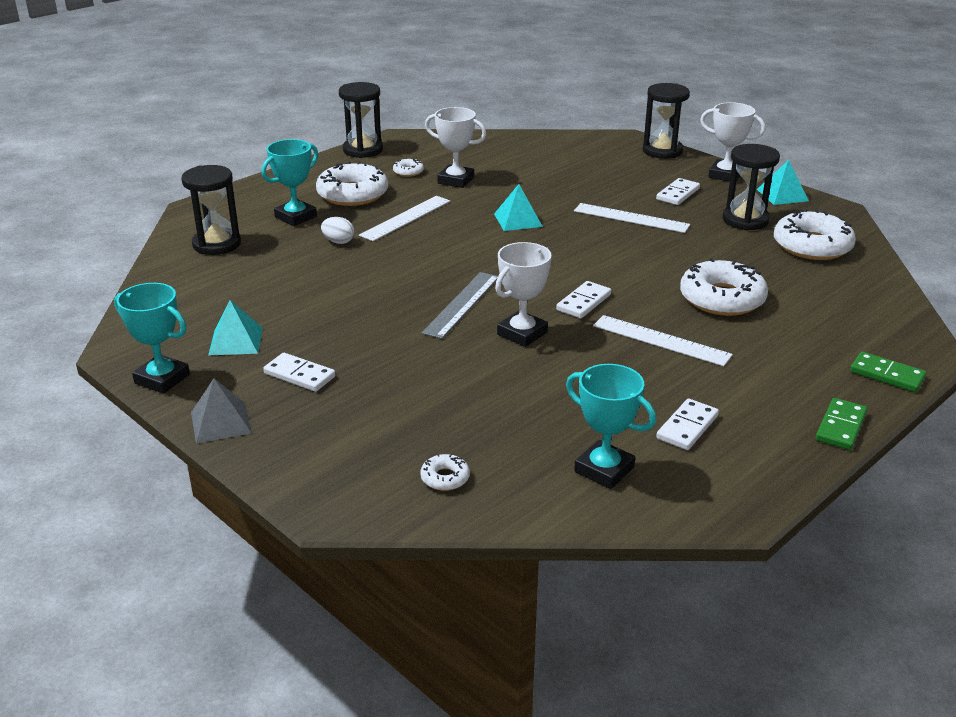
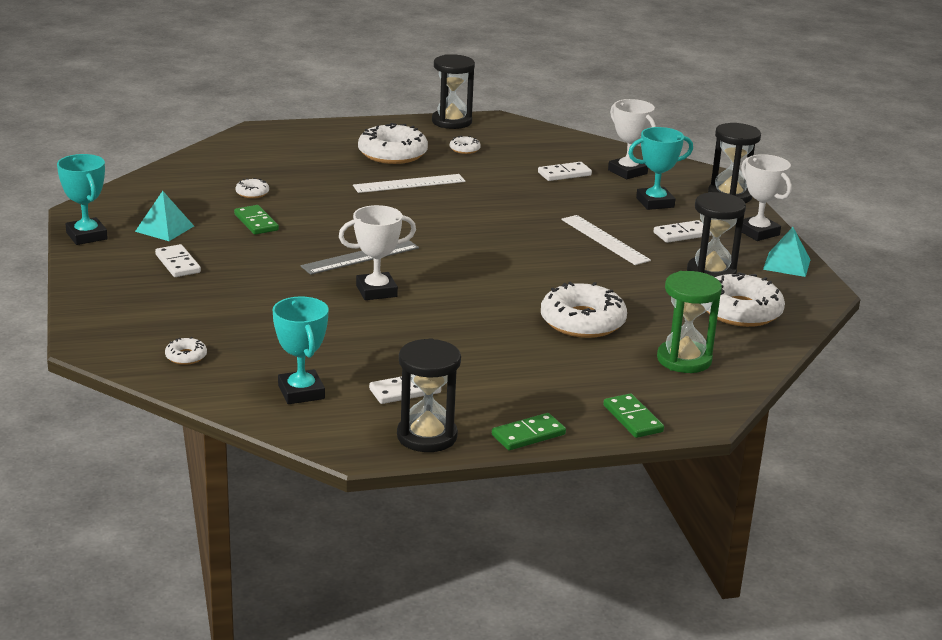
camera: 30 degrees right, 5 degrees down
black hourglass [181,165,241,255] -> black hourglass moved to [397,338,461,452]
grey pyramid [191,379,252,443] -> none
turquoise trophy [261,139,319,226] -> turquoise trophy moved to [628,127,693,210]
white egg [321,217,354,244] -> none
white trophy [425,107,487,188] -> white trophy moved to [608,99,656,179]
turquoise pyramid [494,184,543,231] -> none
white domino [556,281,611,318] -> white domino moved to [538,162,592,181]
white ruler [593,315,733,366] -> none
none -> green domino [234,205,279,235]
none -> white donut [235,178,269,198]
none -> green hourglass [657,271,722,373]

